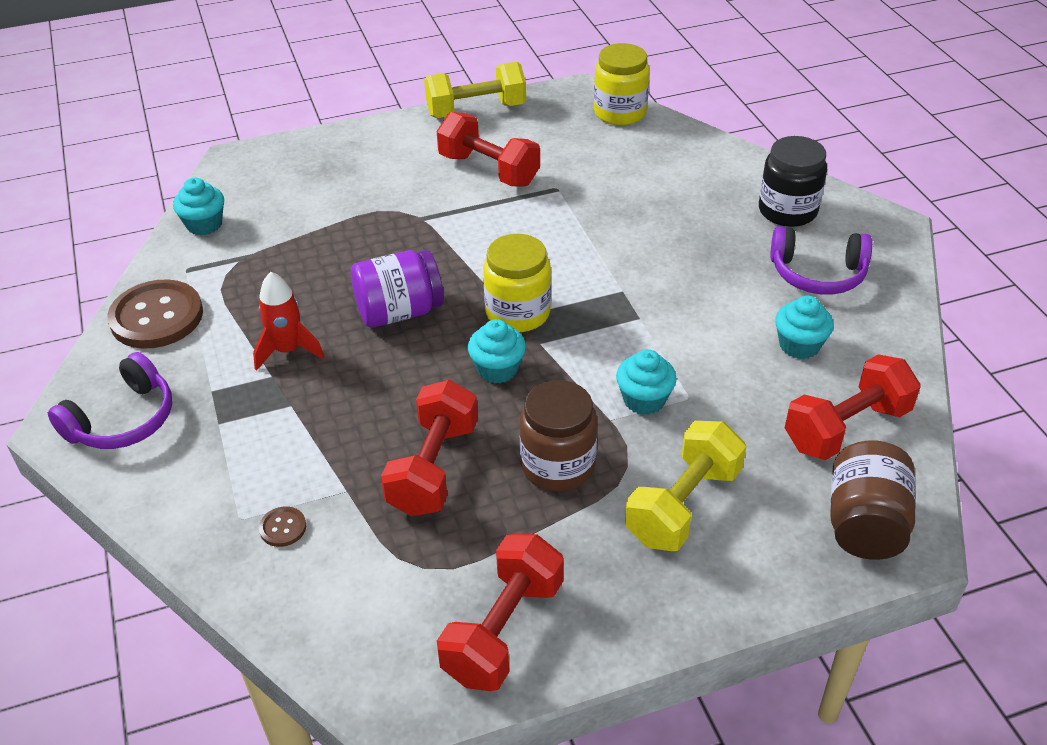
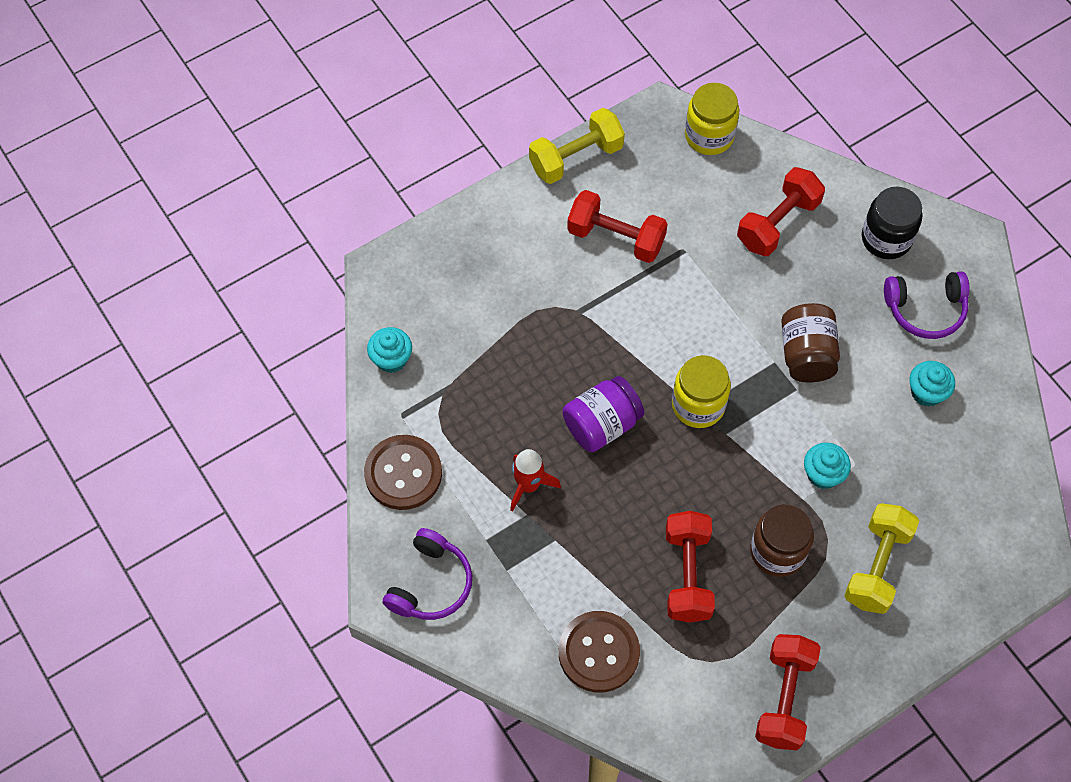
camera: 15 degrees left, 20 degrees up
brown button [259,506,306,547] -> brown button [559,611,640,692], size x2.36
turquoise cupcake [468,319,526,383] -> none
red dumbbell [785,354,921,460] -> red dumbbell moved to [737,167,825,256]
brown jar [830,440,916,560] -> brown jar moved to [781,303,840,382]

